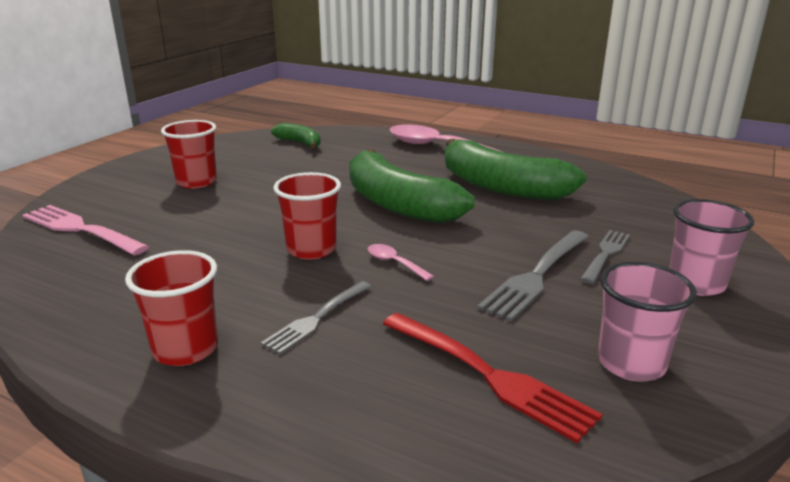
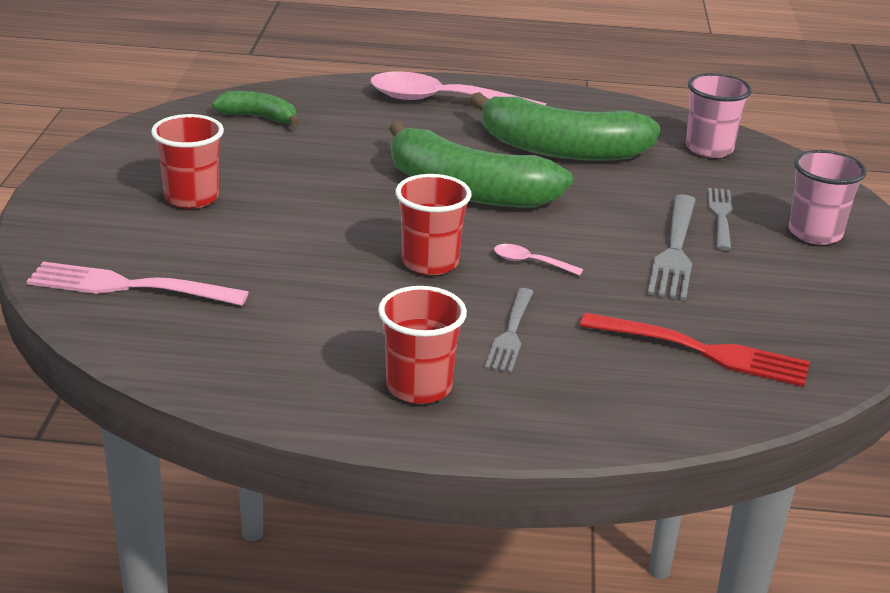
camera: 25 degrees left, 5 degrees up
pink cup [598,262,697,382] -> pink cup moved to [686,73,752,158]

